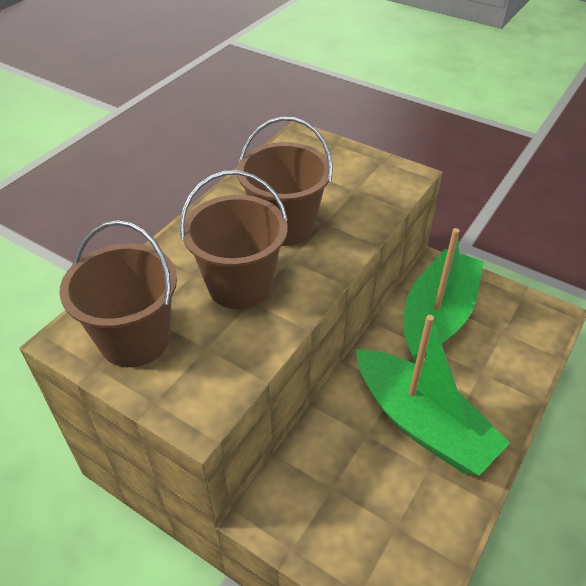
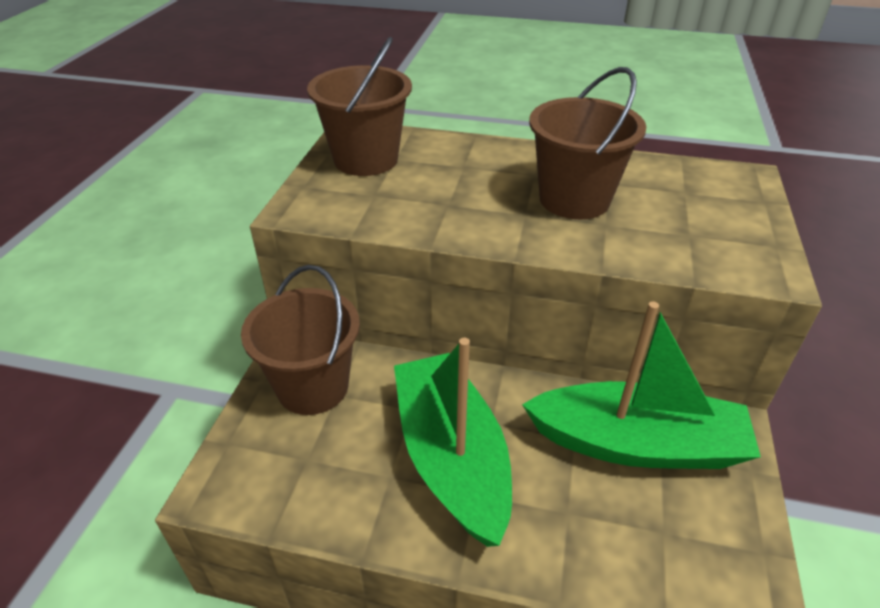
camera: 70 degrees right, 5 degrees down
brown bucket [180,170,288,309] -> brown bucket moved to [241,265,360,415]
green boat [356,315,510,476] -> green boat turned 135 degrees clockwise [394,338,512,547]

